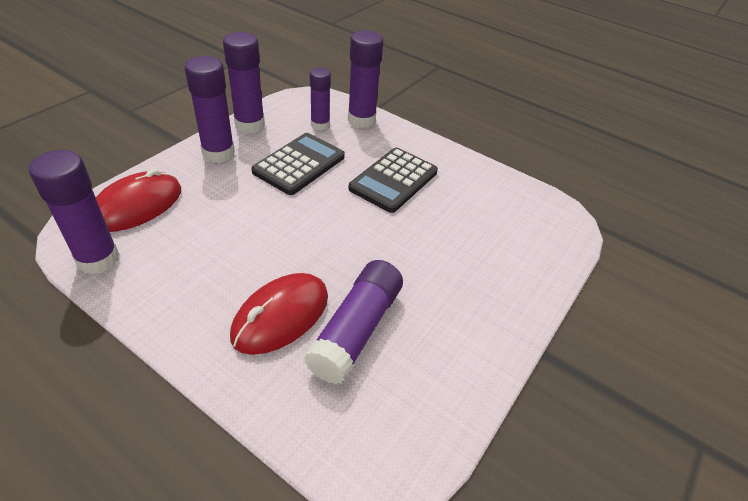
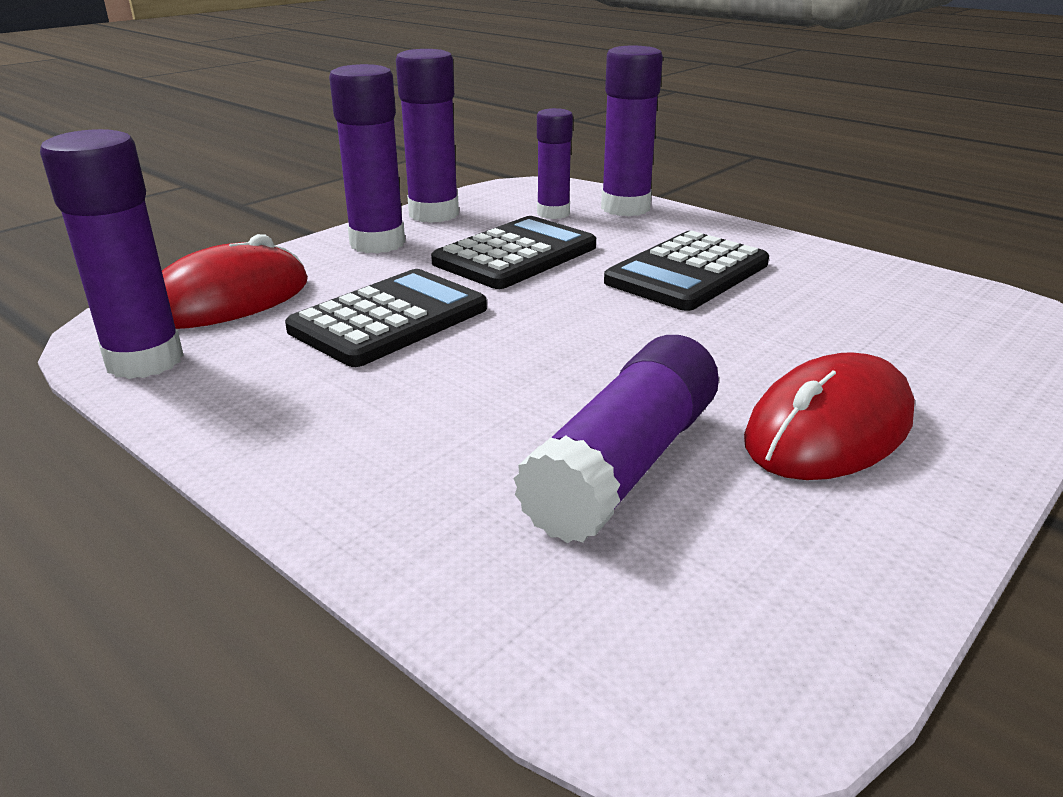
camera: 10 degrees right, 15 degrees down
red mouse [230,273,328,355] -> red mouse moved to [744,352,915,480]
none -> black calculator [285,269,487,367]

